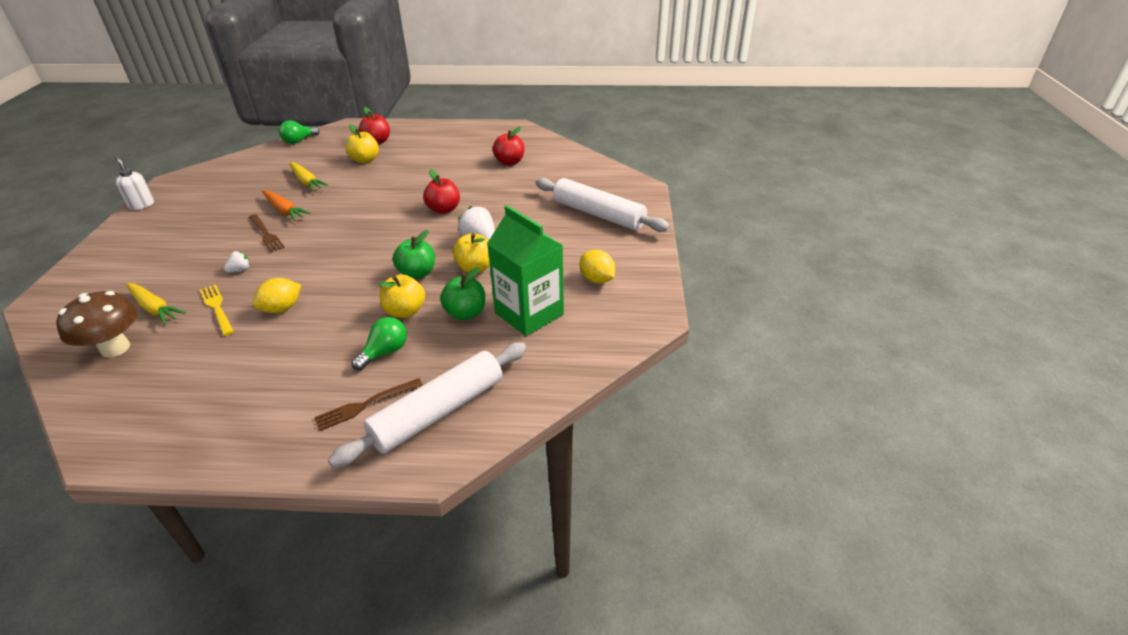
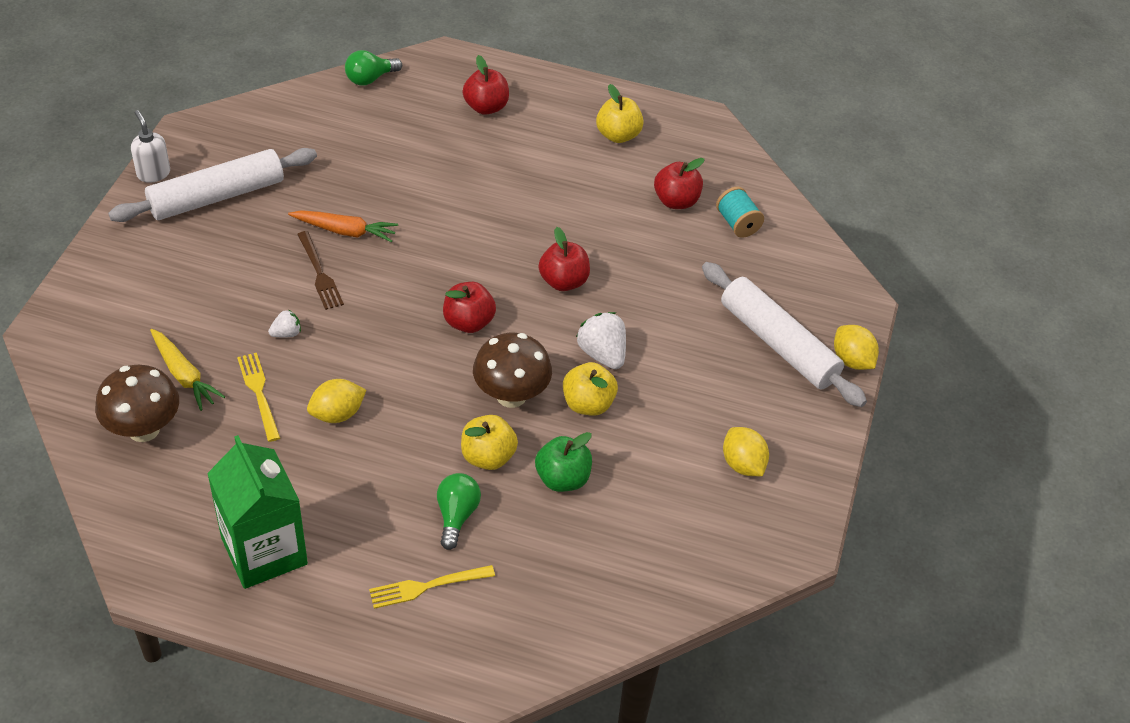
camera: 10 degrees right, 10 degrees up
orange carrot [262,190,311,221] -> orange carrot turned 45 degrees counterclockwise [288,210,398,242]
yellow carrot [289,162,329,192] -> none
brown fork [314,378,423,431] -> yellow fork [369,565,495,609]
white rolling pin [328,342,527,468] -> white rolling pin moved to [108,148,317,222]
yellow apple [346,125,379,163] -> yellow apple moved to [596,84,644,143]
green light bulb [352,317,407,370] -> green light bulb turned 45 degrees counterclockwise [437,473,481,550]
green apple [393,230,435,279] -> brown mushroom [473,333,552,408]
green carton [487,205,564,336] -> green carton moved to [207,435,308,589]
none -> red apple [443,282,496,333]
none -> turquoise spool [716,187,764,238]
none -> yellow lemon [834,325,879,370]

